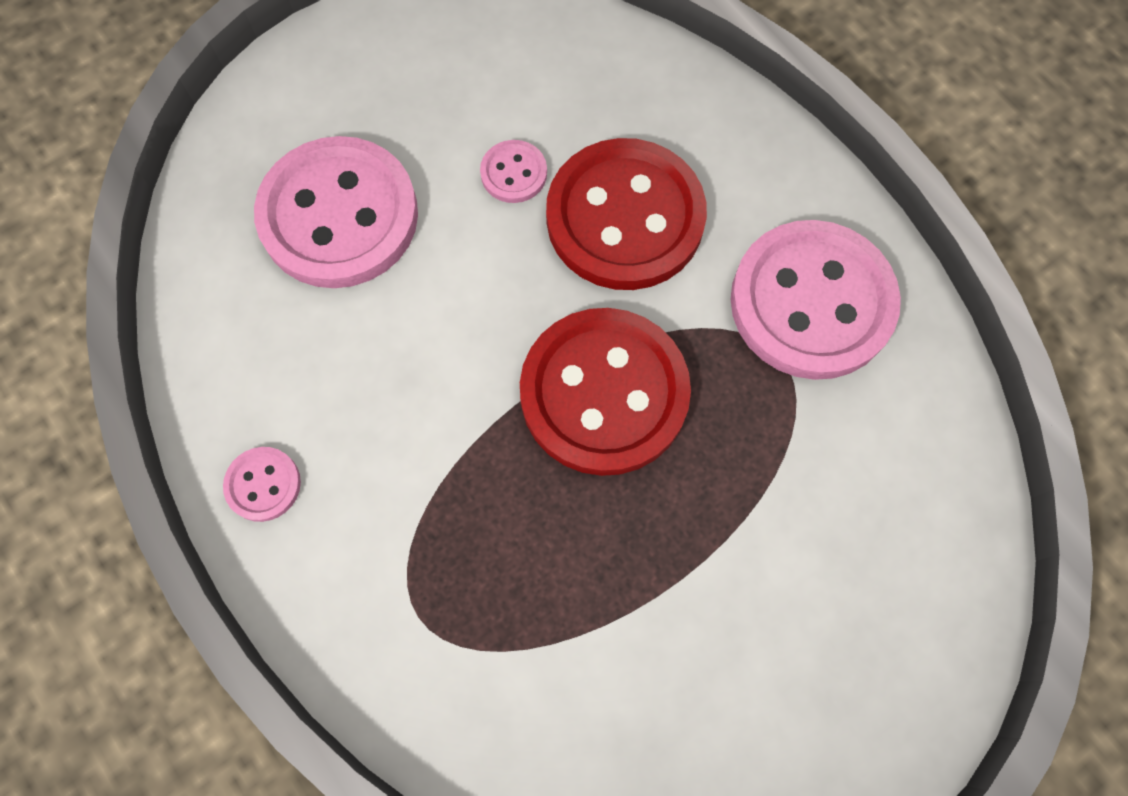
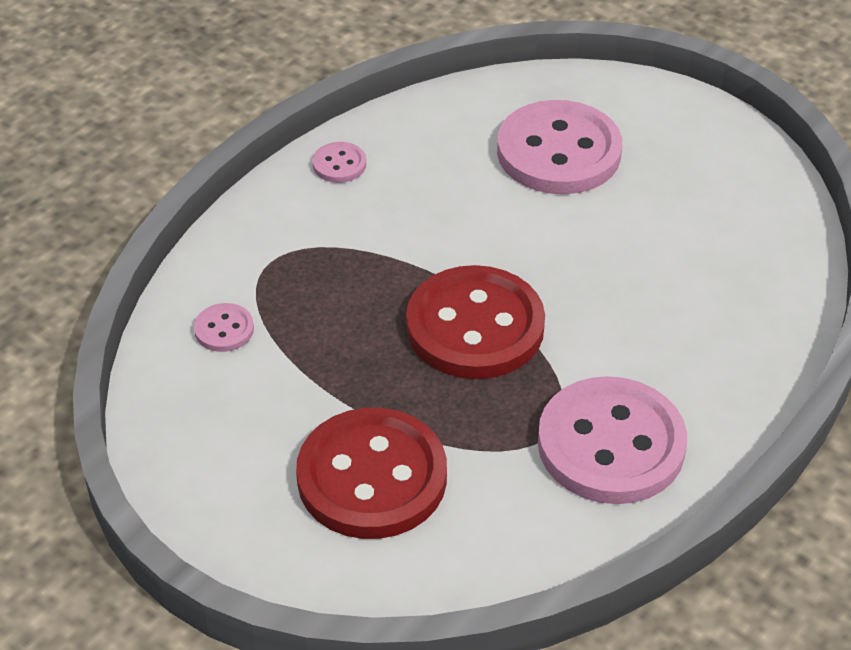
camera: 75 degrees right, 25 degrees down
pink button [480,140,547,203] -> pink button moved to [194,303,254,352]
red button [546,138,707,290] -> red button moved to [296,408,447,539]

